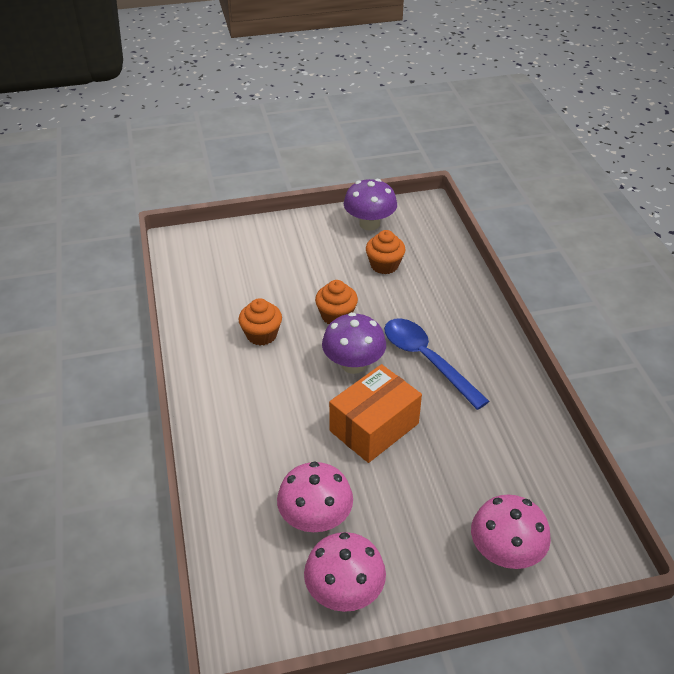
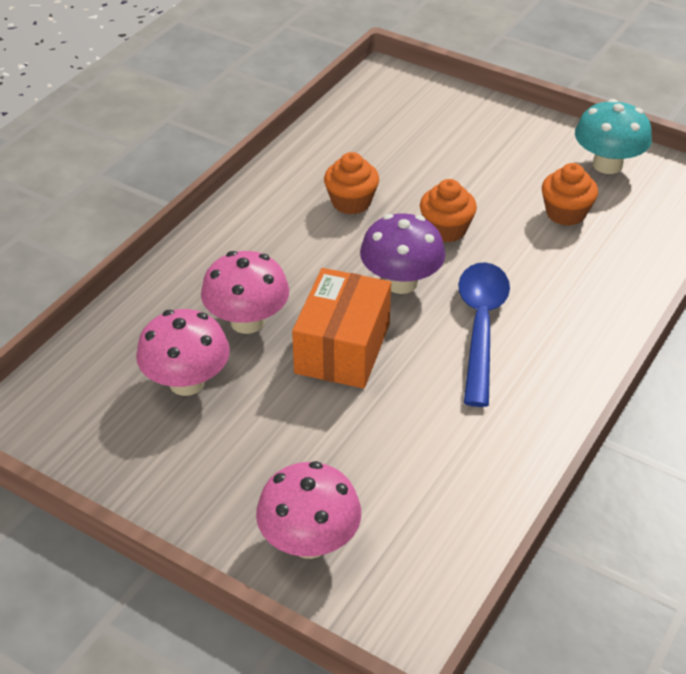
camera: 45 degrees right, 0 degrees up
pink mushroom [304,532,386,612] -> pink mushroom moved to [201,251,289,334]
orange box [329,364,422,463] -> orange box turned 75 degrees counterclockwise [292,268,391,389]
purple mushroom [344,179,397,231] -> turquoise mushroom [575,99,652,174]

